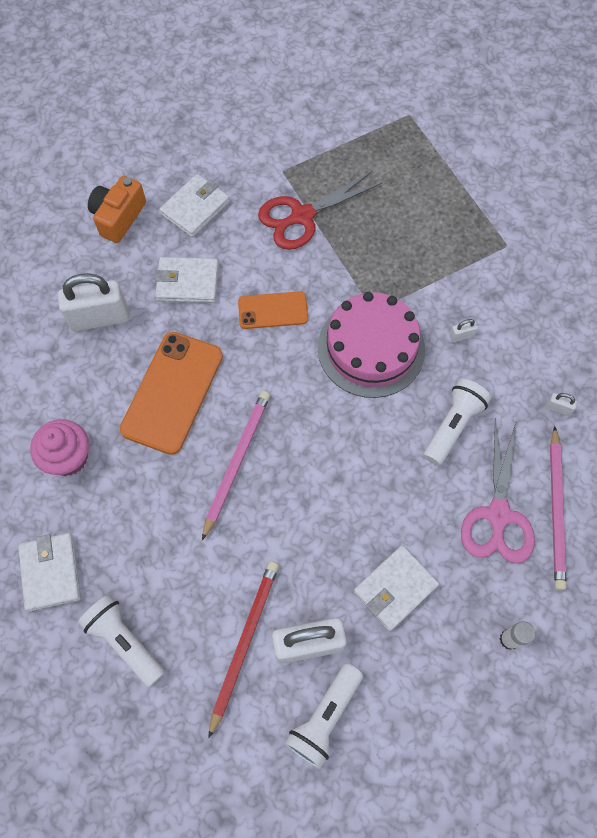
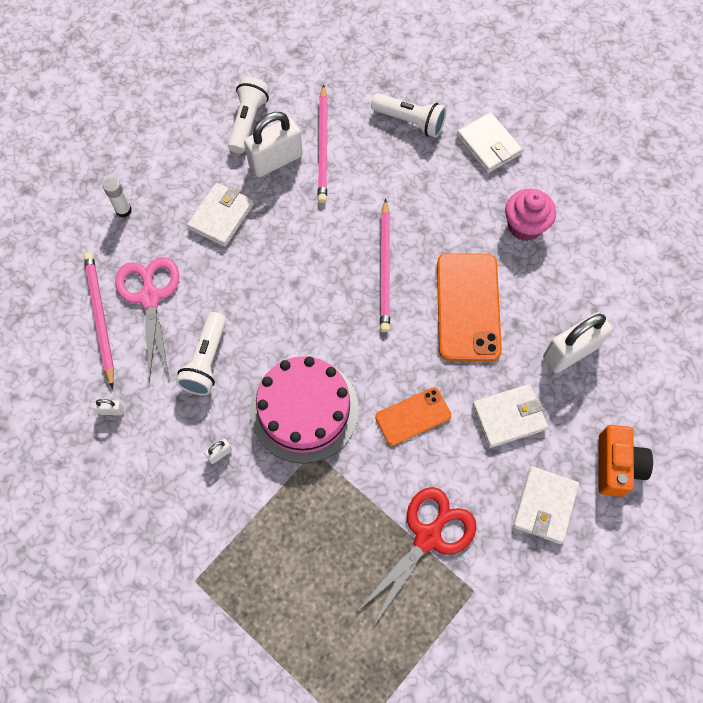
camera: 160 degrees right, 0 degrees up
red pencil [208,561,279,739] -> pink pencil [318,85,328,203]

